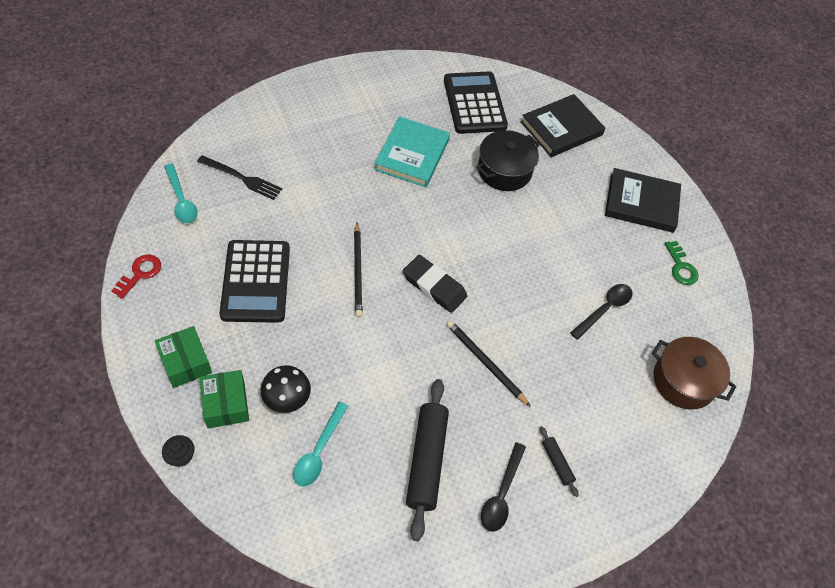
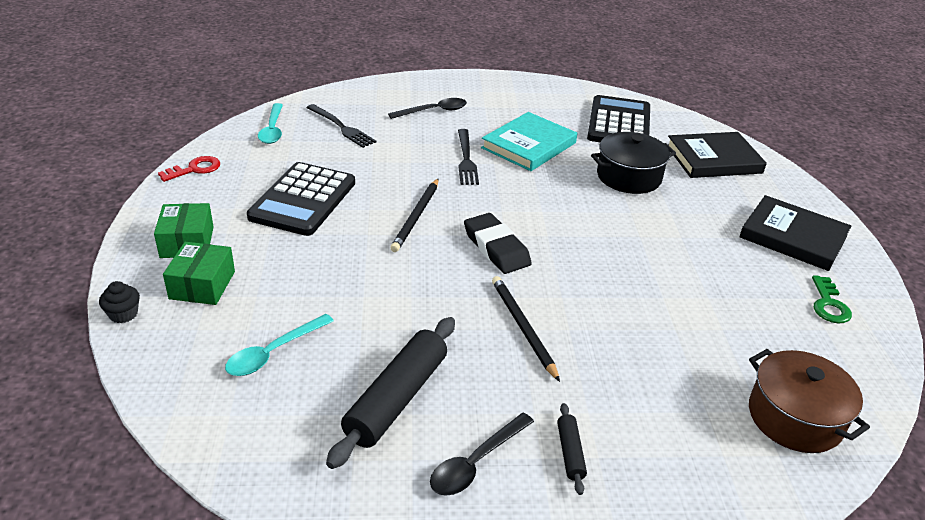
camera: 25 degrees right, 20 degrees down
black mushroom [261,365,311,413] -> none
black spoon [570,284,633,340] -> black spoon moved to [388,98,467,119]
none -> black fork [458,129,479,185]

